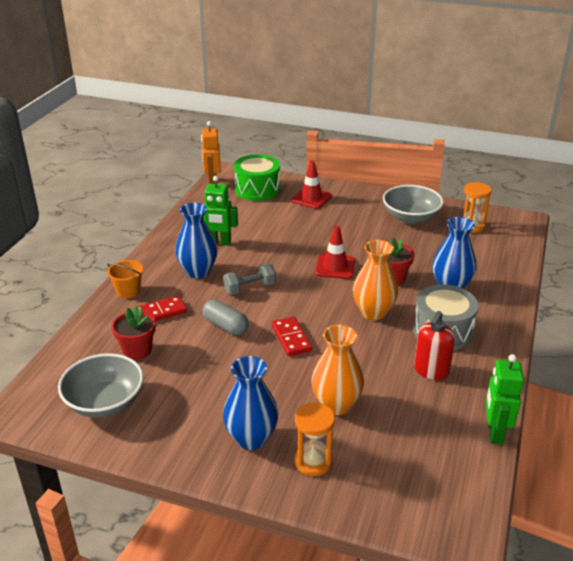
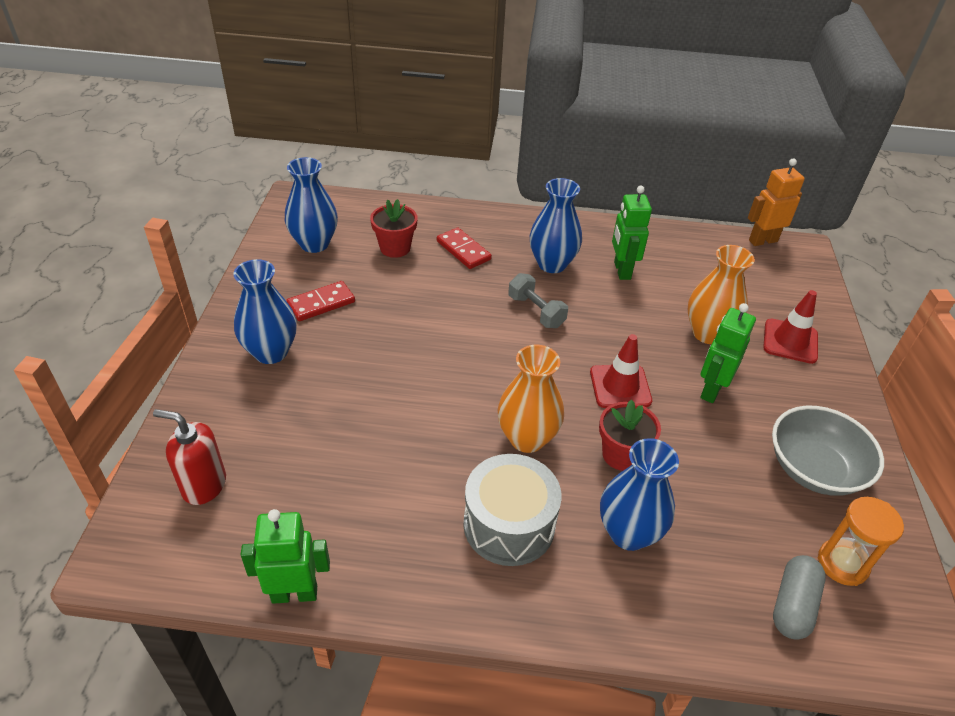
camera: 75 degrees right, 10 degrees up
grey bowl [58,353,144,418] -> blue vase [285,157,338,253]
orange bucket [107,260,143,298] -> none
grey capsule [203,300,249,335] -> grey capsule moved to [773,555,826,640]
green drum [234,154,280,201] -> none
red domino [272,317,312,356] -> red domino moved to [286,281,355,321]
orange hourglass [294,402,335,476] -> none
orange vase [311,325,364,415] -> orange vase moved to [688,245,755,344]
red soap dispenser [414,311,455,380] -> red soap dispenser moved to [153,409,226,505]
none -> green robot [700,303,756,403]

